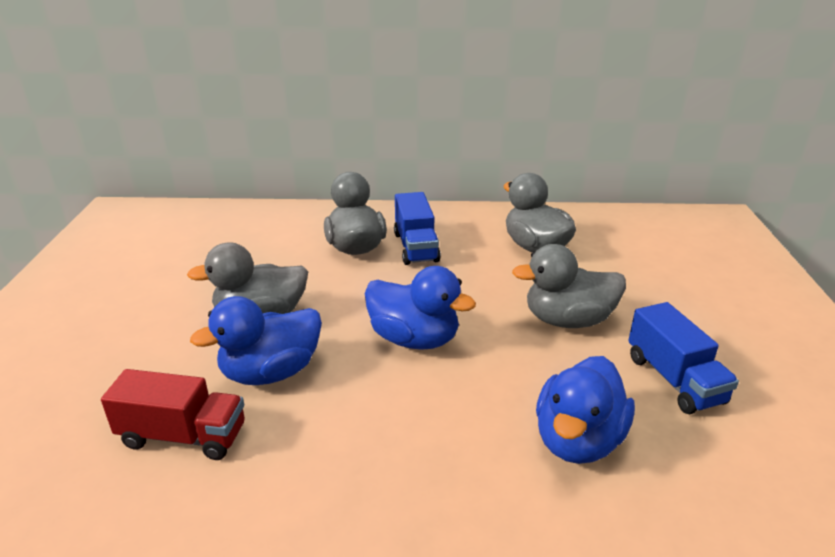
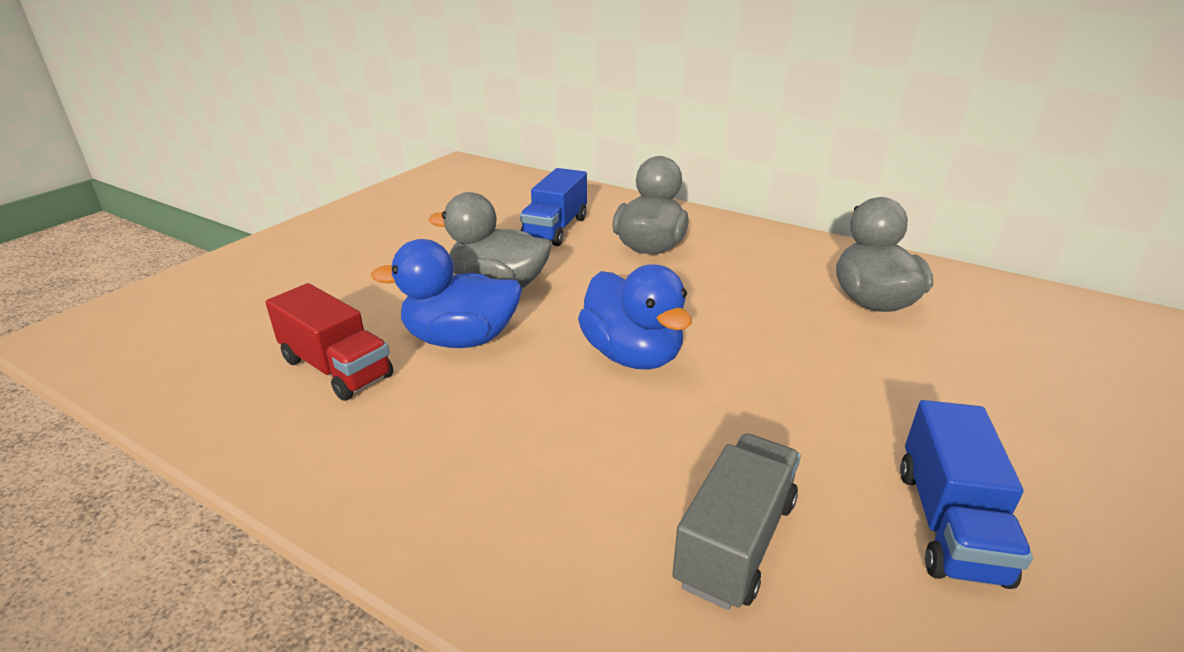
camera: 30 degrees right, 0 degrees up
blue truck [394,192,441,265] -> blue truck moved to [520,168,587,246]
grey duck [512,244,626,328] -> none
blue duck [536,356,635,464] -> grey truck [672,434,801,610]

